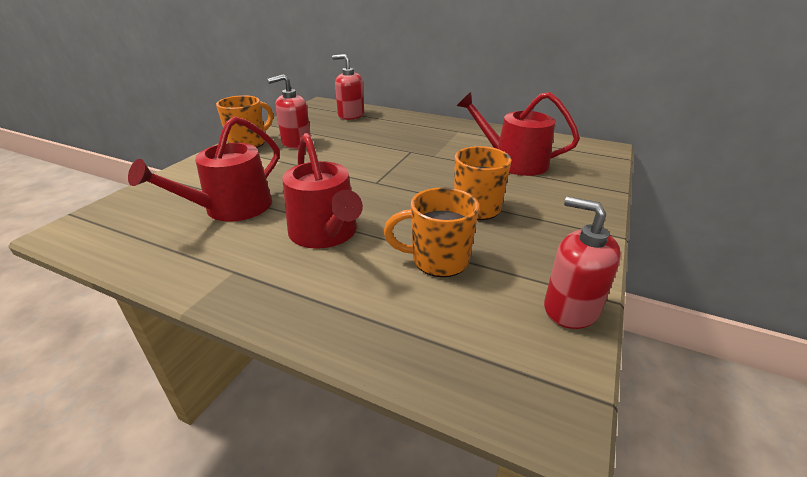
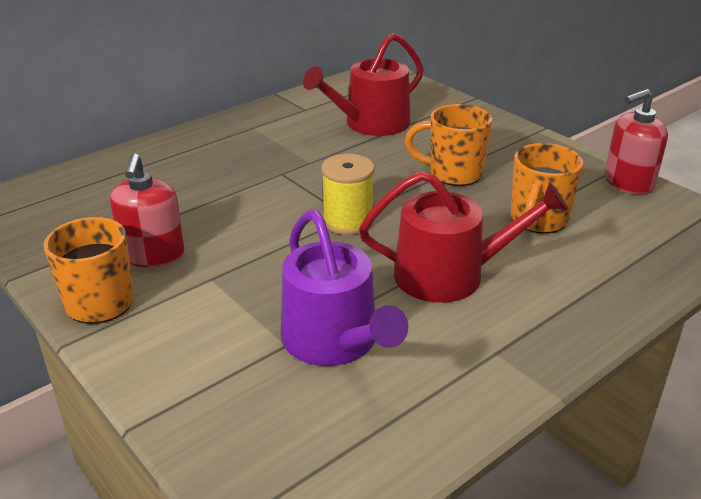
camera: 65 degrees left, 0 degrees up
red watering can [128,116,279,222] -> purple watering can [281,210,408,366]
red soap dispenser [332,54,364,120] -> none
none -> yellow spool [321,154,375,235]

